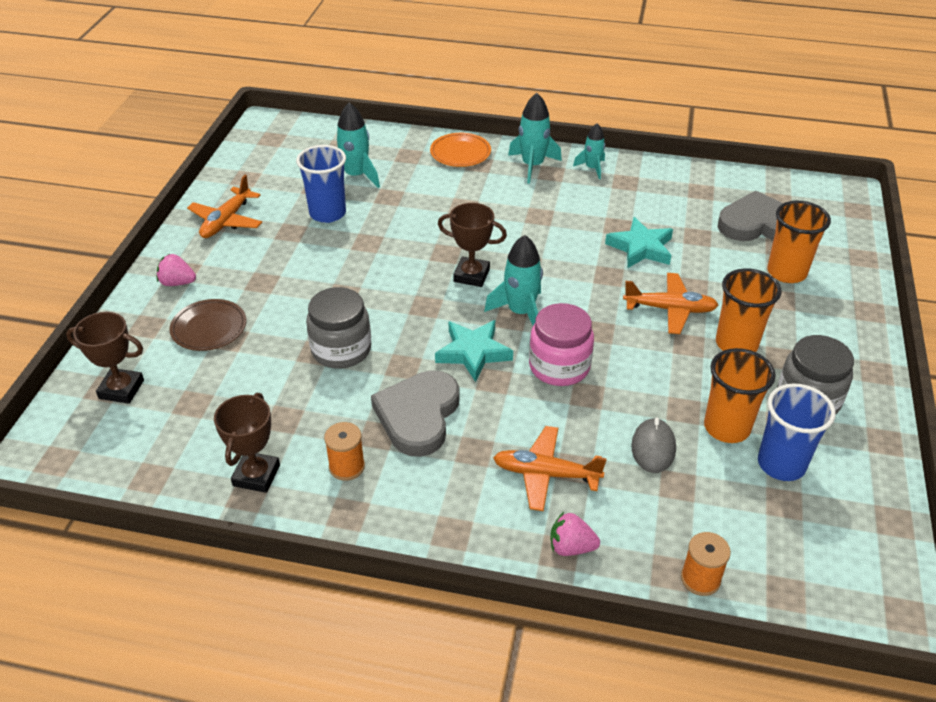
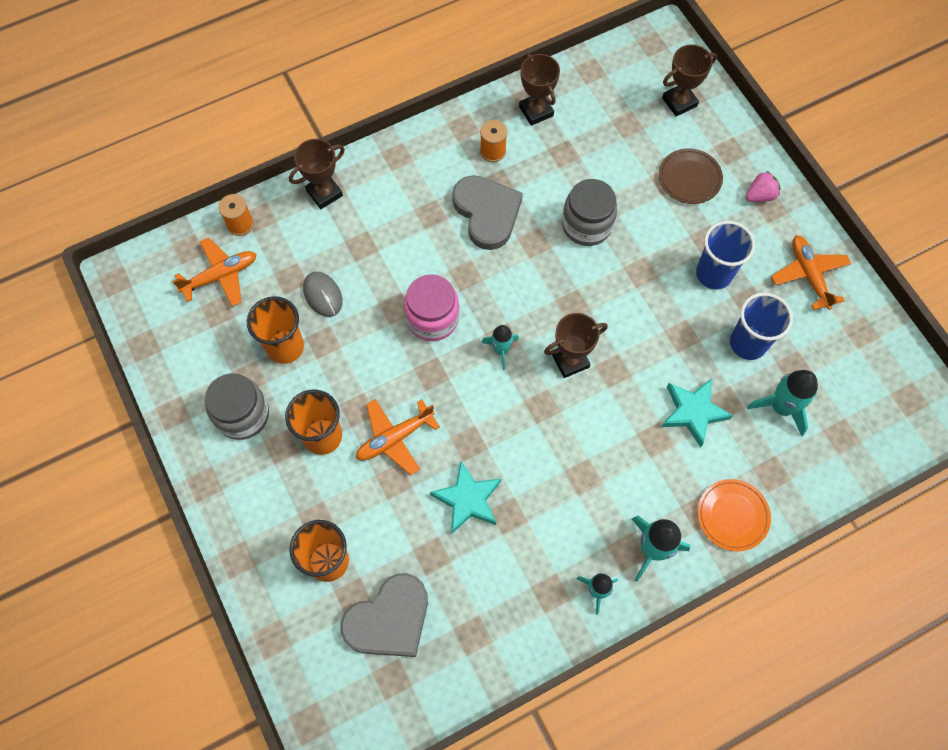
camera: 140 degrees right, 25 degrees up
turquoise star [435,320,513,382] -> turquoise star moved to [662,378,733,447]
turquoise rocket [484,235,543,325] -> turquoise rocket [482,325,519,370], size x0.63
orange plane [493,426,607,511] -> orange plane moved to [172,237,256,307]
pink strawberry [550,512,600,556] -> brown trophy [289,139,345,209]
blue cup [758,383,836,481] -> blue cup moved to [696,221,755,290]

